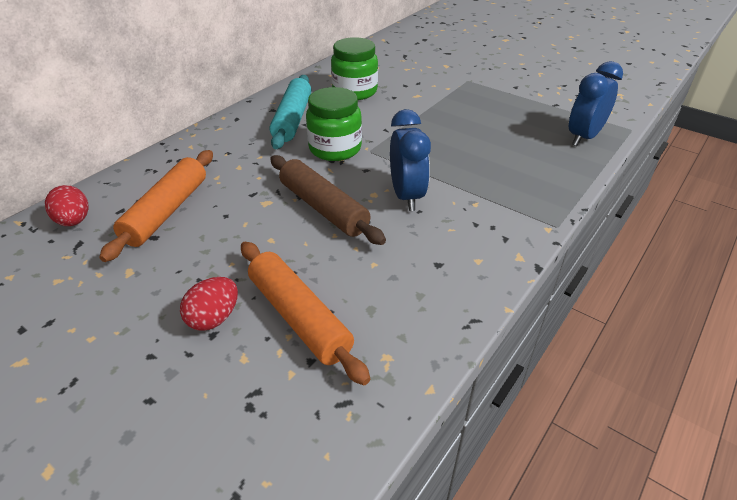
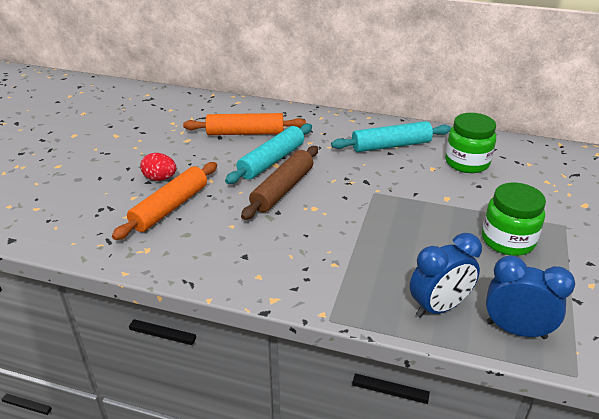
camera: 70 degrees right, 5 degrees down
red egg [45,185,89,226] -> none
green jar [306,87,362,161] -> green jar moved to [482,182,546,256]
blue clock [390,109,431,211] -> blue clock moved to [410,233,482,318]
none -> turquoise rolling pin [225,124,312,184]

